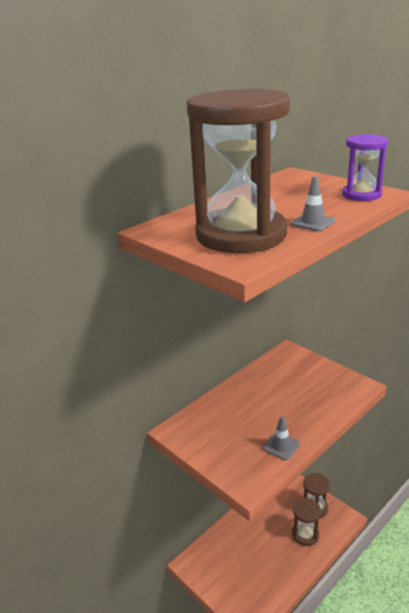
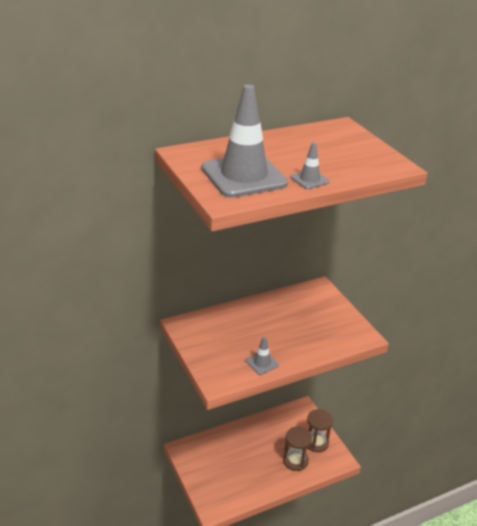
camera: 15 degrees right, 5 degrees up
brown hourglass [187,89,290,253] -> grey traffic cone [202,85,288,198]
purple hourglass [342,134,388,201] -> none

